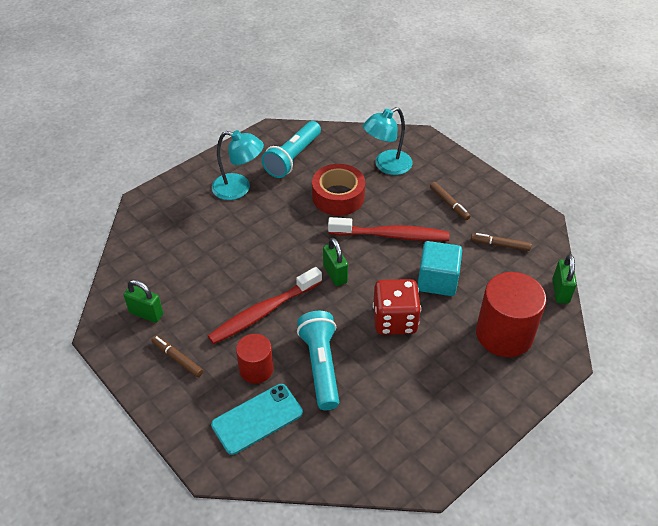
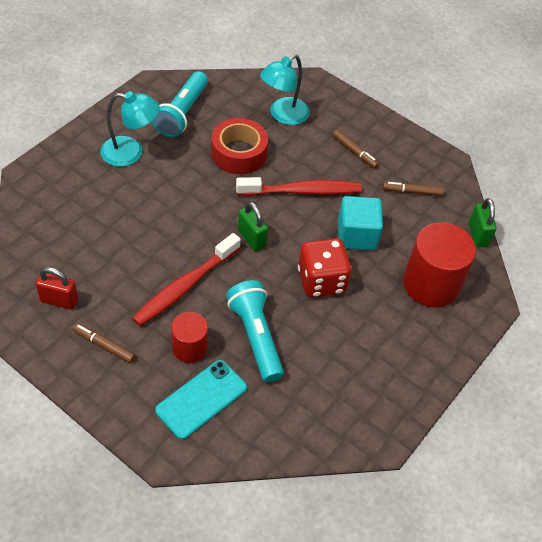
camera: 15 degrees left, 5 degrees up
green padlock [124,280,163,323] -> red padlock [35,267,78,310]

